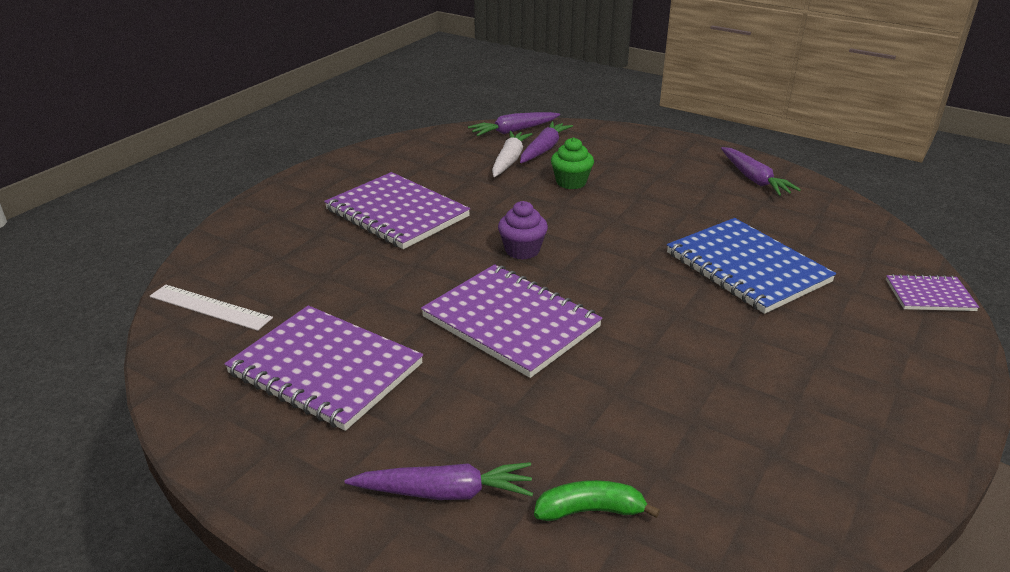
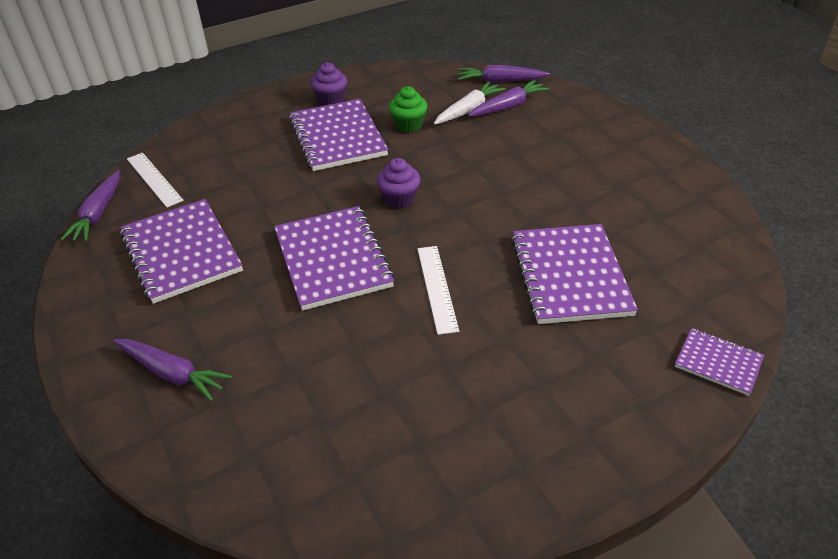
camera: 30 degrees right, 10 degrees up
green banana [534,480,660,521] -> none
green cupcake [551,137,594,189] -> green cupcake moved to [389,86,427,132]
blue notebook [667,218,836,314] -> purple notebook [511,224,638,324]
purple carrot [721,147,801,196] -> purple carrot moved to [60,170,120,242]
none -> purple cupcake [311,62,347,106]
none -> white ruler [418,246,459,335]

